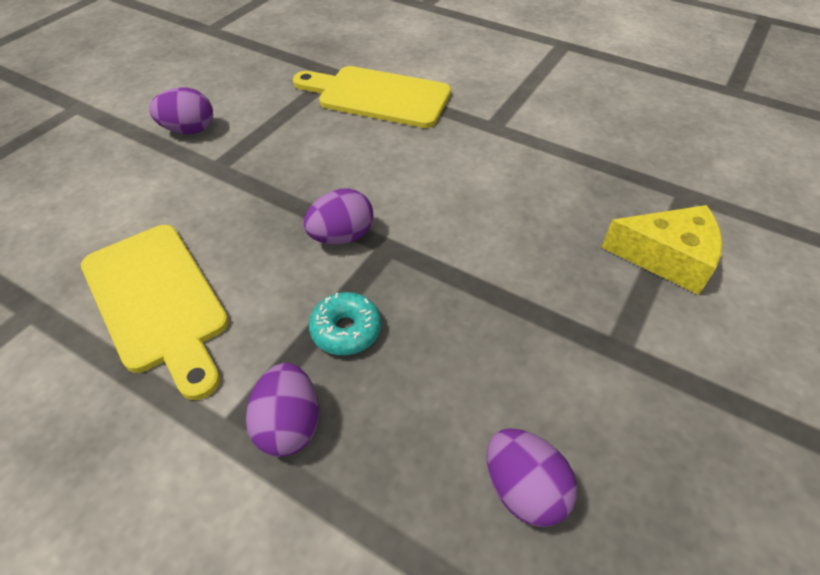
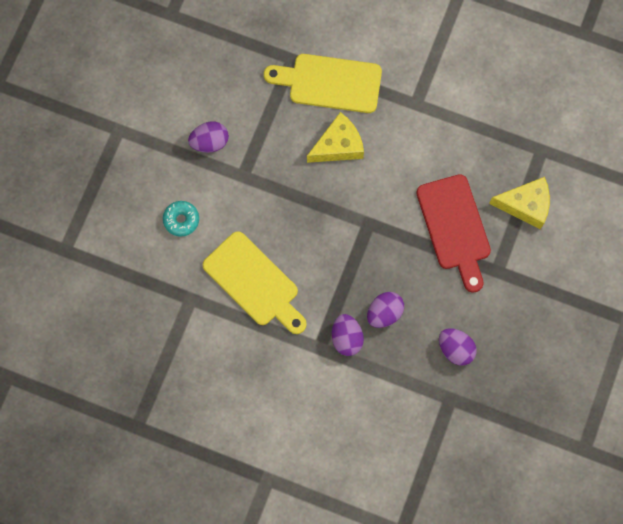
camera: 10 degrees left, 25 degrees up
purple egg [304,188,373,245] -> purple egg moved to [367,292,404,328]
turquoise donut [309,292,381,355] -> turquoise donut moved to [163,201,199,237]
none -> yellow cheese [307,112,364,163]
none -> red cutting board [416,174,491,293]

